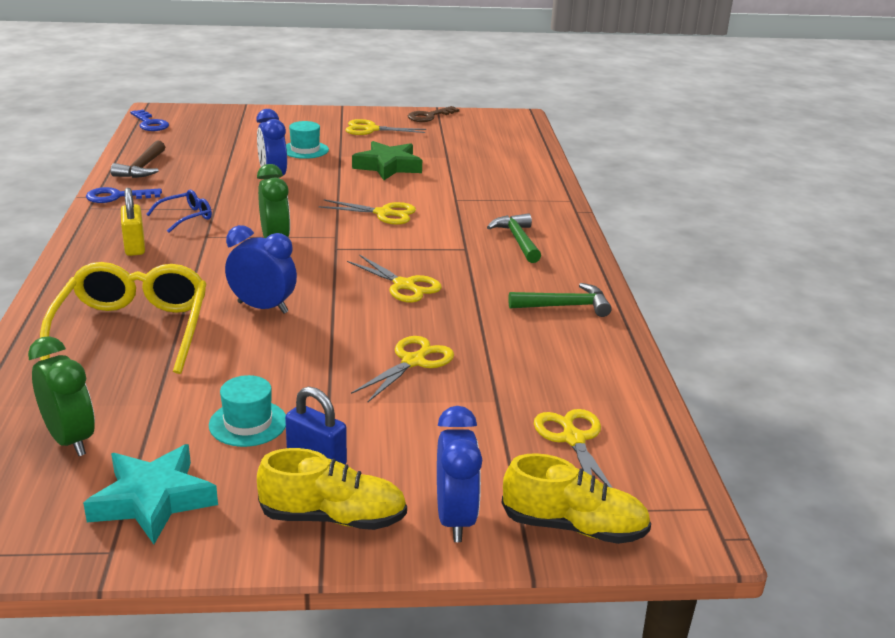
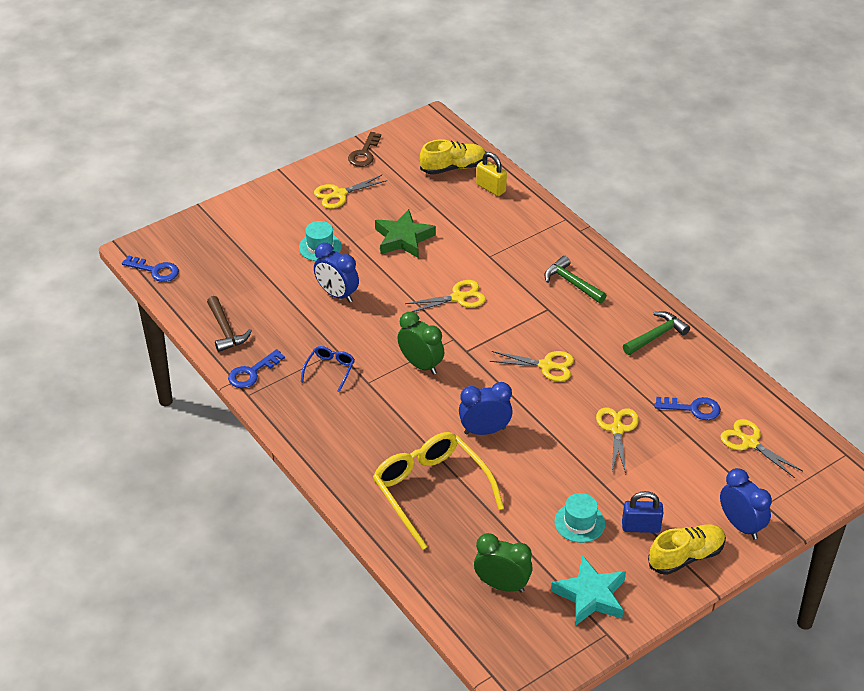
camera: 30 degrees left, 15 degrees up
yellow padlock [121,188,145,256] -> yellow padlock moved to [476,152,507,196]
yellow shoe [502,453,651,544] -> yellow shoe moved to [420,139,486,175]
none -> blue key [655,397,721,420]

